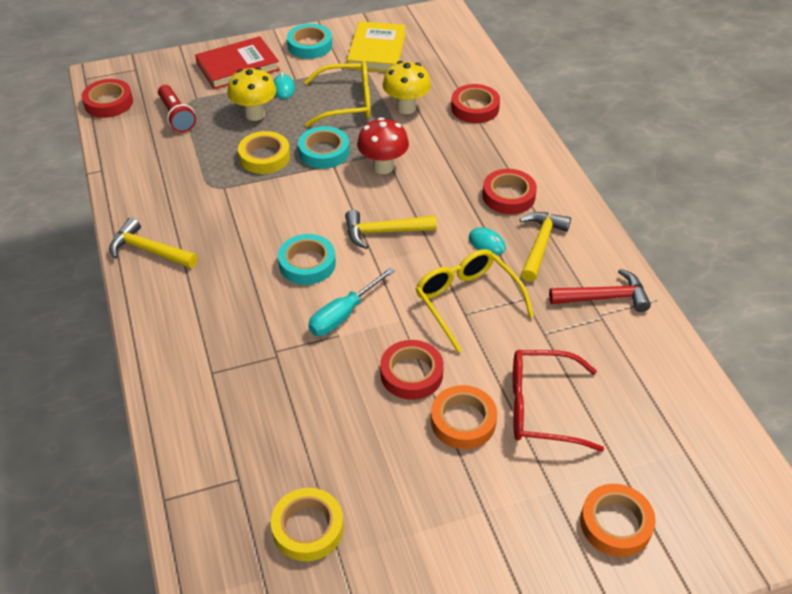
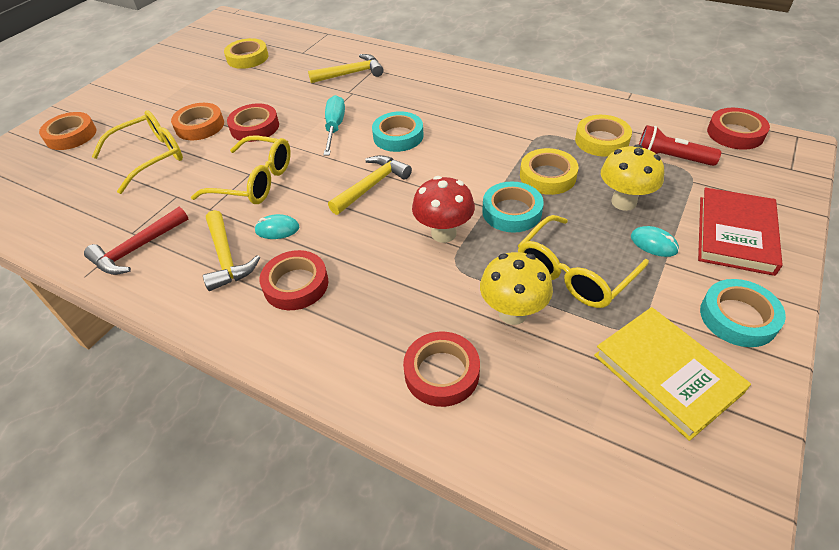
camera: 140 degrees right, 0 degrees up
yellow hammer [109,218,198,268] -> yellow hammer moved to [308,54,384,83]
red glasses [513,350,604,452] -> yellow glasses [92,110,183,194]
none -> yellow tape [575,115,632,157]

